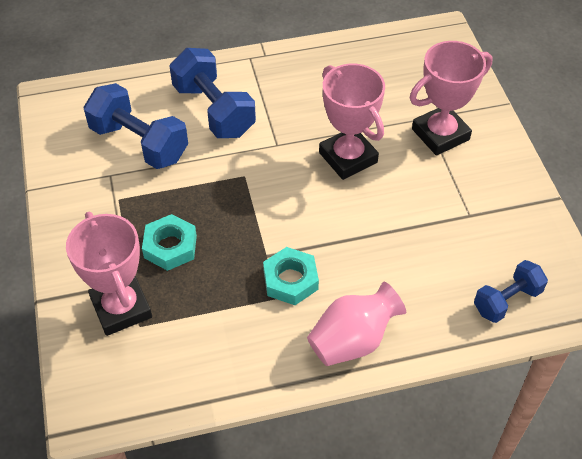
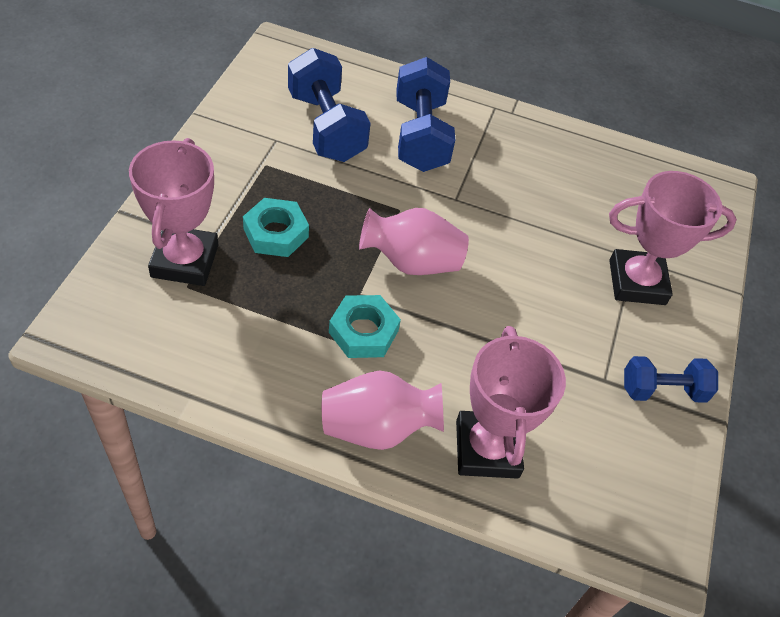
camera: 25 degrees right, 0 degrees up
pink trophy [319,64,385,180] -> pink trophy moved to [456,326,566,479]
blue dumbbell [474,260,548,323] -> blue dumbbell moved to [624,356,718,403]
none -> pink vase [359,208,469,275]

